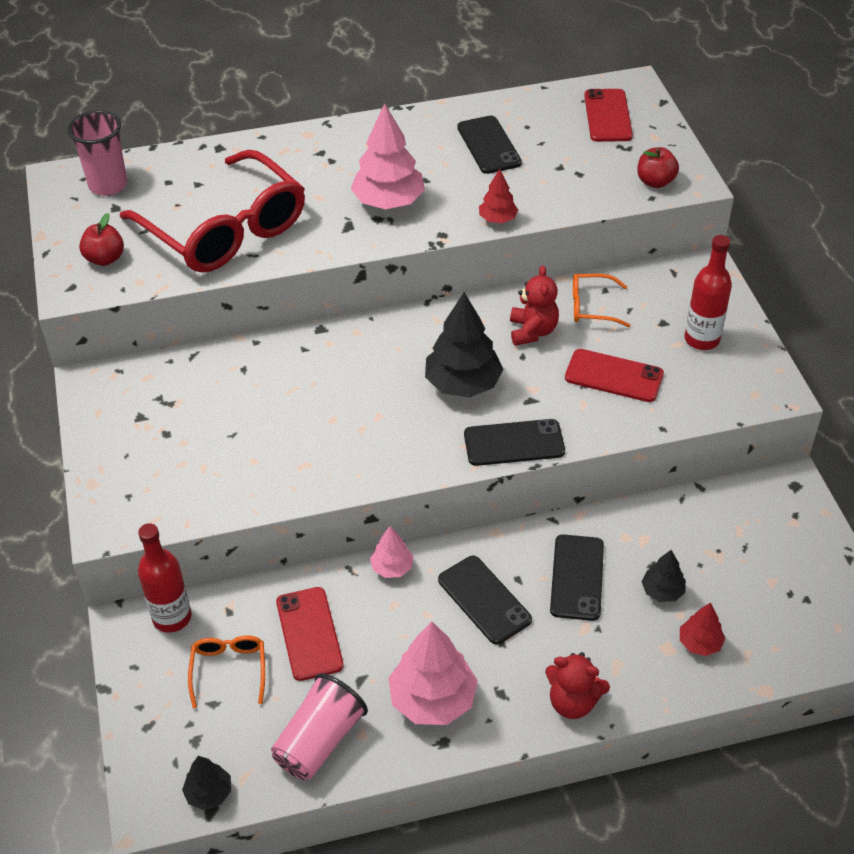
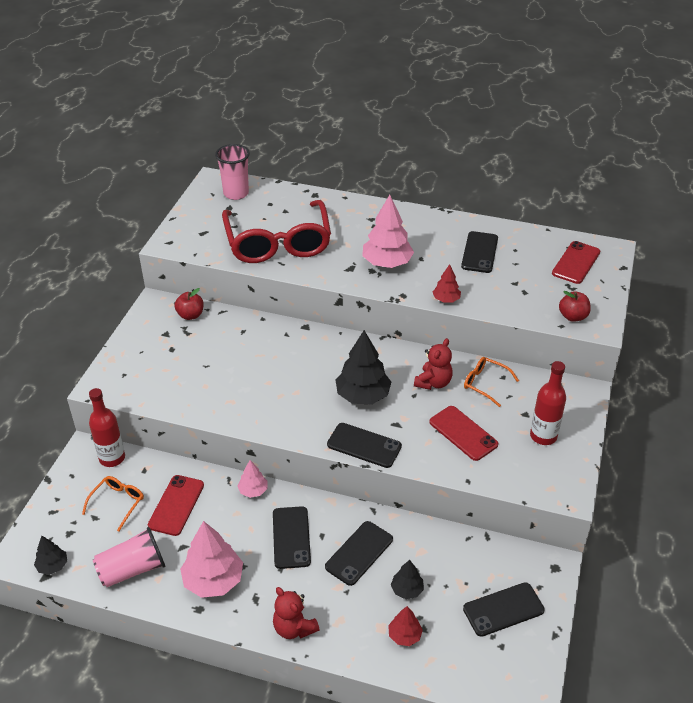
camera: 30 degrees right, 5 degrees down
red apple [79,213,124,266] -> red apple moved to [175,288,204,320]
none -> black phone [463,582,545,637]

